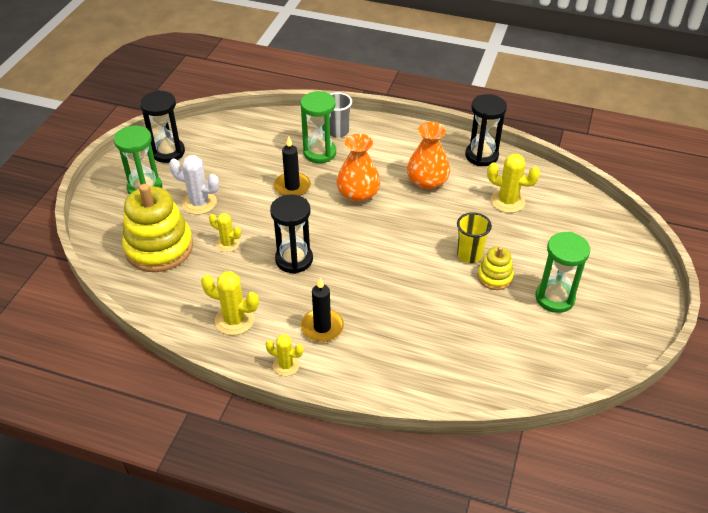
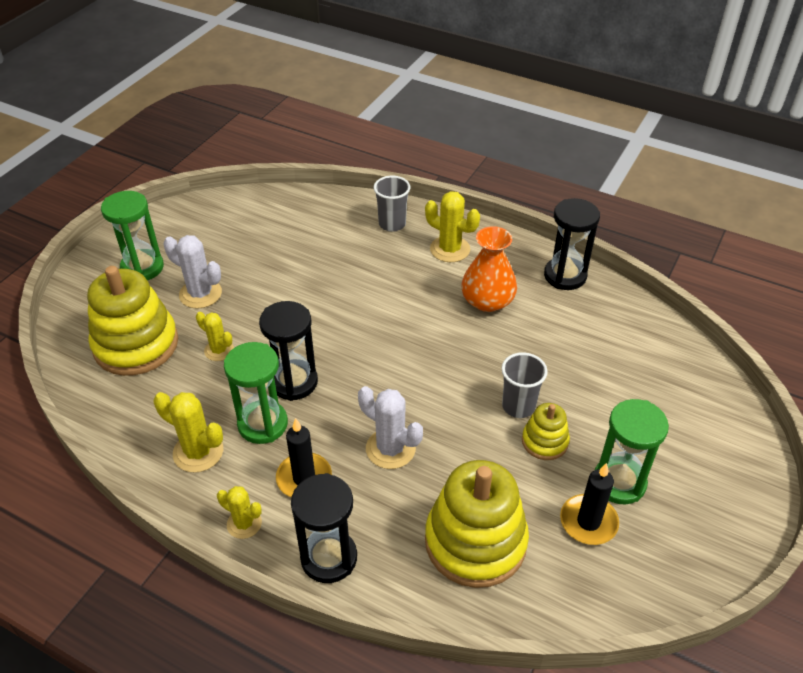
camera: 10 degrees right, 0 degrees up
black hourglass [140,90,185,163] -> black hourglass moved to [291,473,357,583]
black candle [274,136,311,196] -> black candle moved to [560,463,619,545]
green hourglass [301,91,336,163] -> green hourglass moved to [224,342,288,444]
orange vase [337,134,381,202] -> none
yellow cup [457,212,492,263] -> grey cup [501,352,548,418]
yellow cactus [487,154,540,213] -> yellow cactus moved to [425,191,480,262]
none -> white cactus [358,386,423,469]
none -> yellow stacking toy [425,460,529,588]

